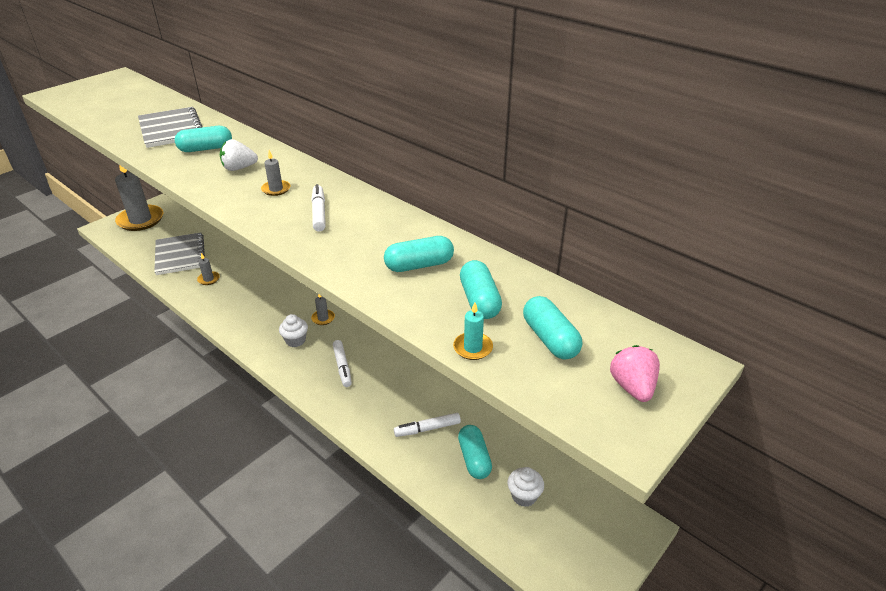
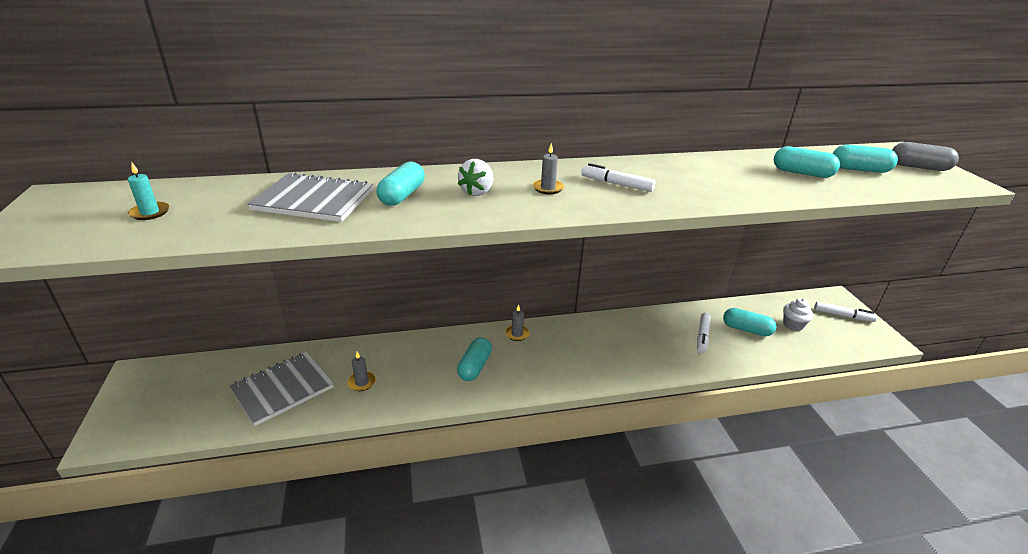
camera: 55 degrees left, 5 degrees down
grey candle [115,166,164,231] -> none
grey notebook [154,232,205,275] -> grey notebook turned 60 degrees counterclockwise [229,352,334,426]
white cupcake [279,314,308,347] -> none
white marker [333,340,352,387] -> white marker moved to [814,302,877,322]
turquoise capsule [384,236,454,272] -> turquoise capsule moved to [457,337,492,381]
turquoise candle [453,302,493,360] -> turquoise candle moved to [128,162,169,220]
pink strawberry [610,345,660,402] -> grey capsule [892,142,959,171]

